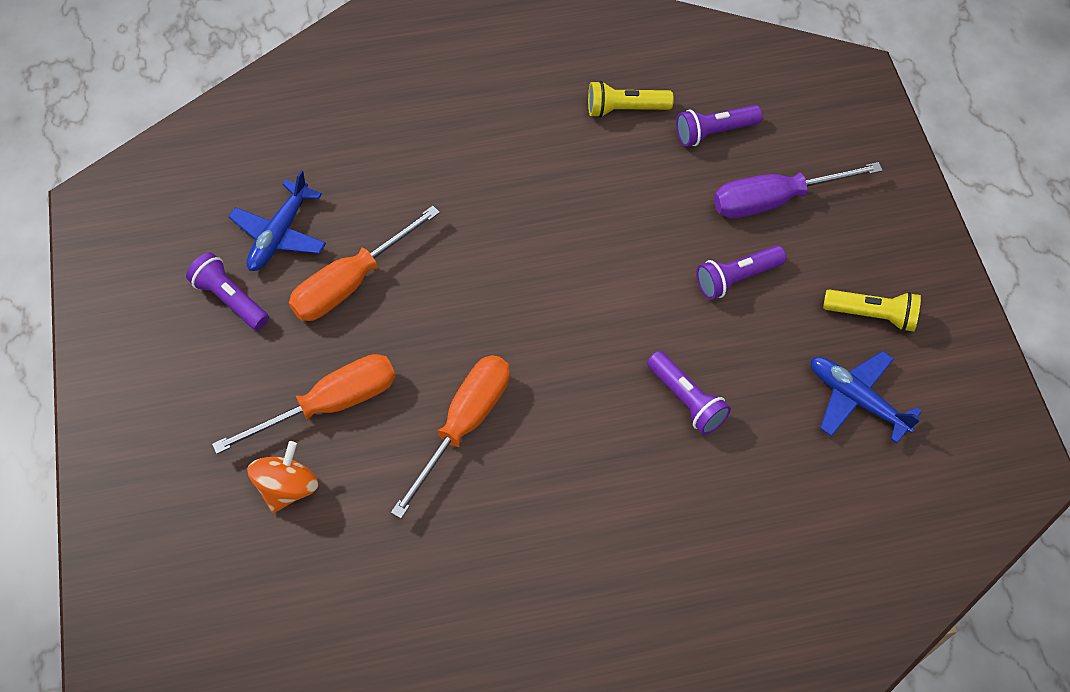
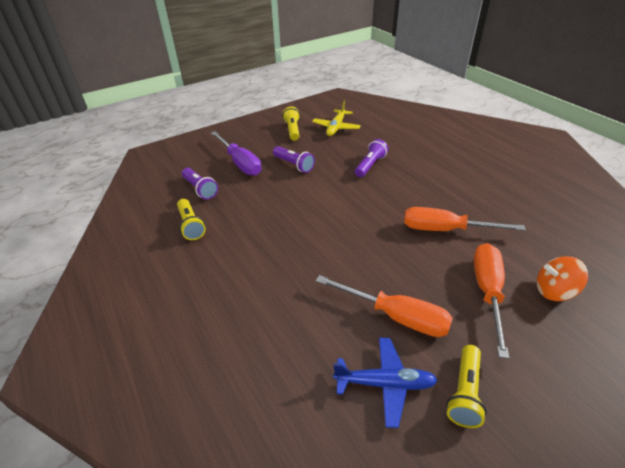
camera: 110 degrees left, 20 degrees down
purple flashlight [186,252,269,330] -> yellow flashlight [446,345,487,428]
orange screwdriver [212,354,396,454] -> orange screwdriver turned 60 degrees clockwise [474,243,509,359]
blue plane [811,351,922,444] -> yellow plane [312,101,361,136]

